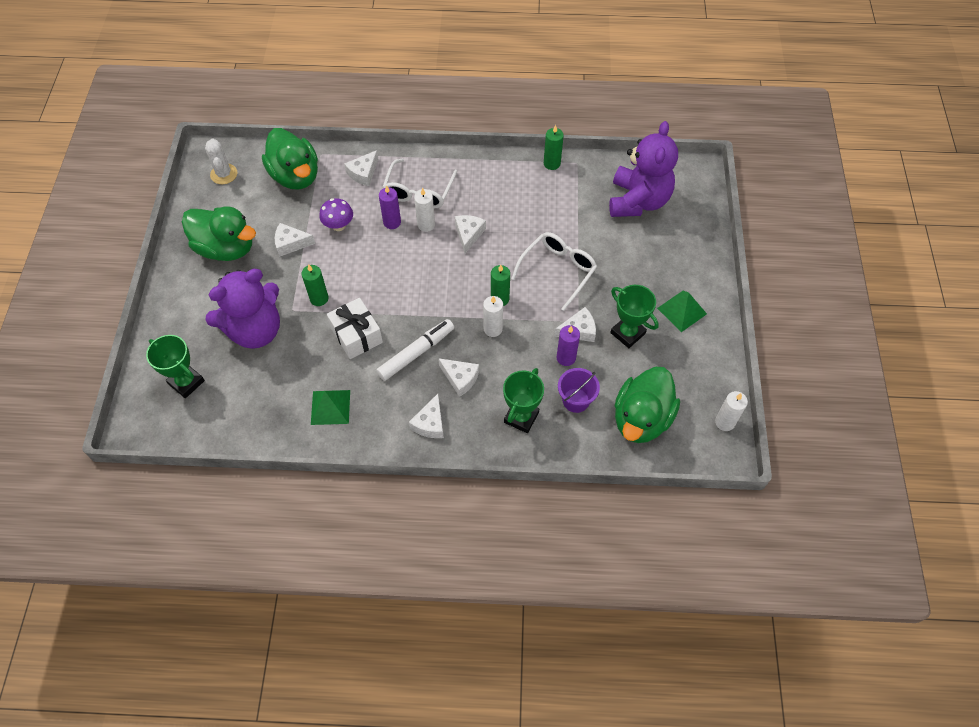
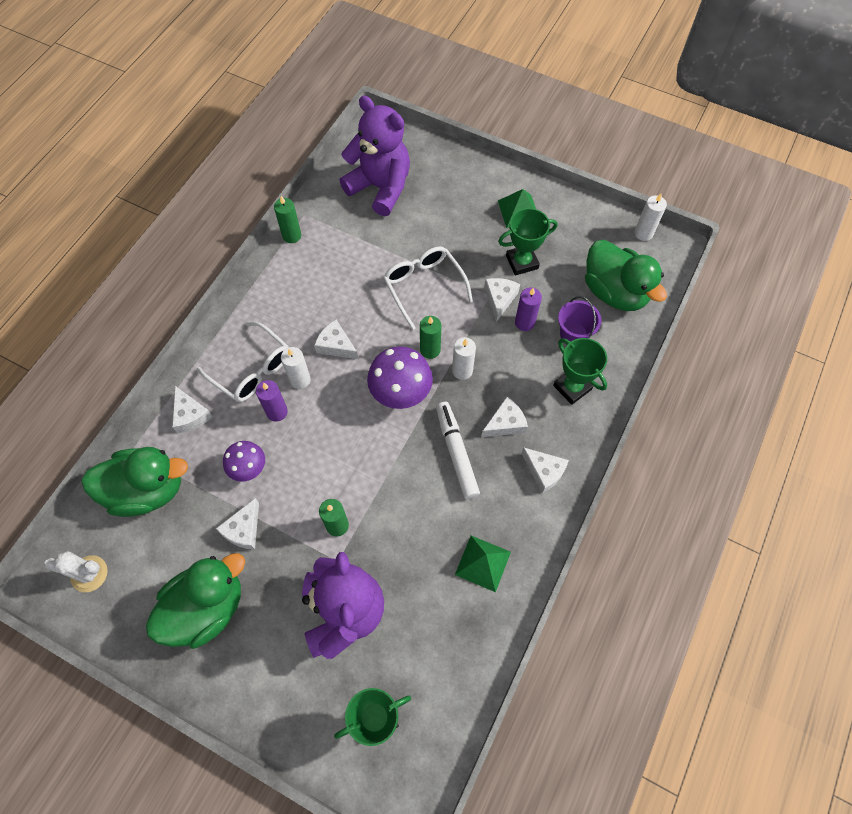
camera: 65 degrees left, 5 degrees up
white gift [327,298,383,359] -> none
none -> purple mushroom [367,346,433,409]

